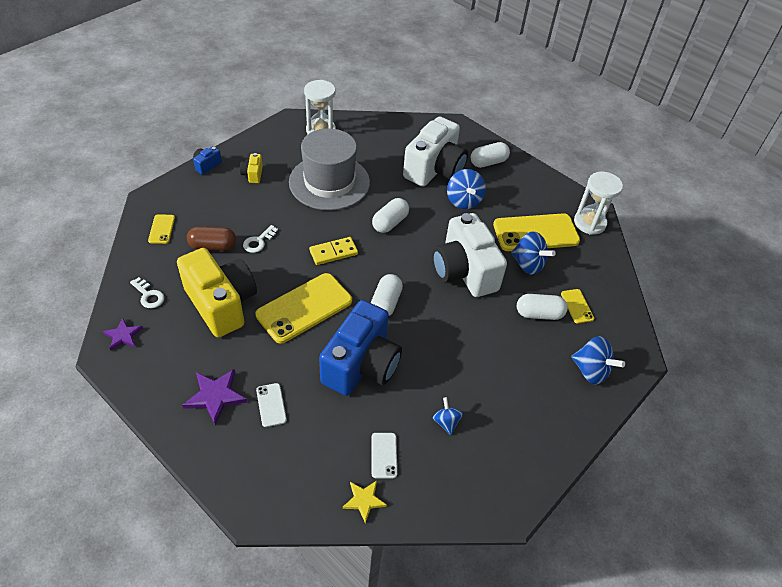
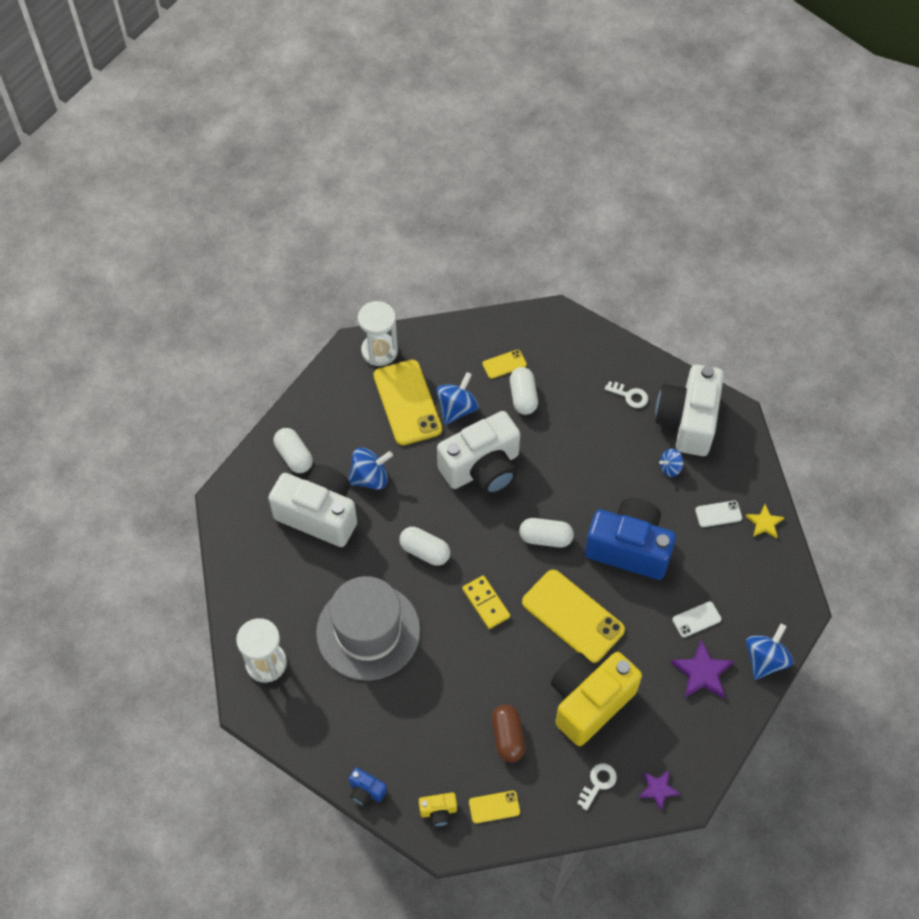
camera: 95 degrees left, 10 degrees up
yellow camera [240,153,263,183] -> yellow camera moved to [419,792,457,827]
white key [243,225,278,253] -> white key moved to [604,381,648,408]
blue spinning top [571,336,625,385] -> blue spinning top moved to [746,624,793,680]
none -> white camera [655,364,724,456]

